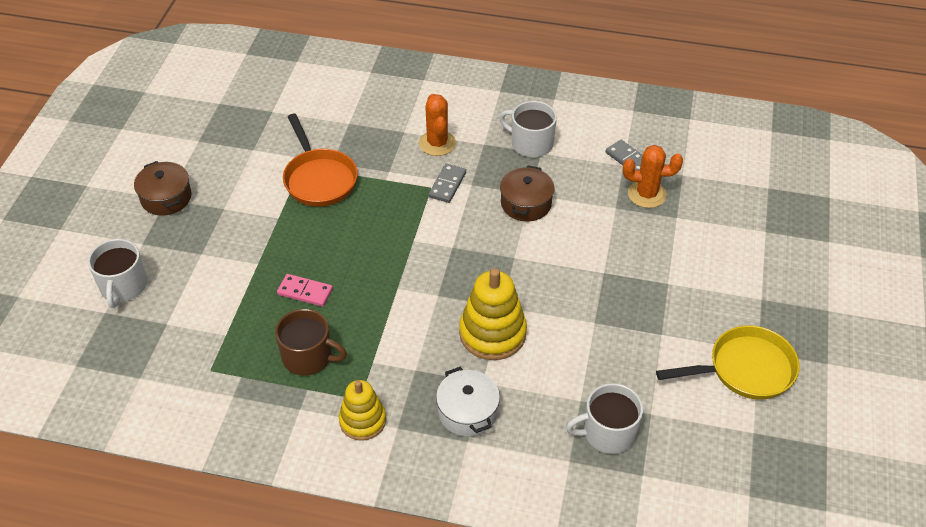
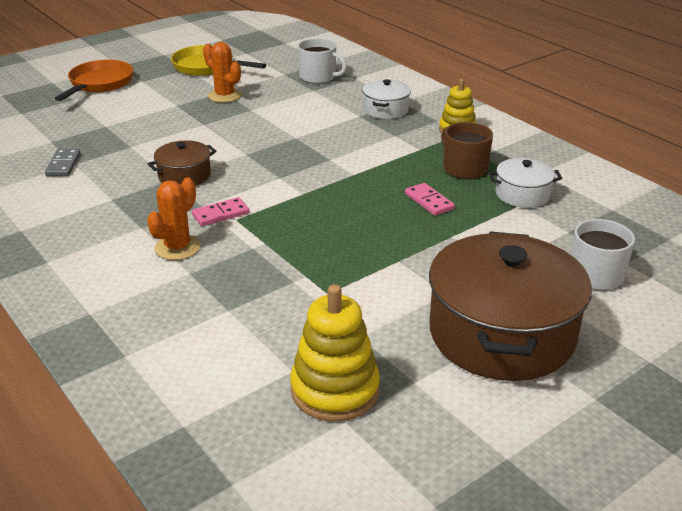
camera: 140 degrees left, 15 degrees down
brown pot [134,161,192,216] -> brown pot [429,231,592,381], size x2.12
orange pan [283,114,358,207] -> orange pan moved to [55,60,133,101]
grey domino [428,164,466,203] -> pink domino [192,197,249,226]
yellow stacking toy [459,268,527,360] -> yellow stacking toy moved to [290,284,380,422]
white mug [499,101,557,157] -> none
orange cactus [623,145,683,208] -> orange cactus moved to [203,42,242,103]
none -> white pot [488,158,562,208]

